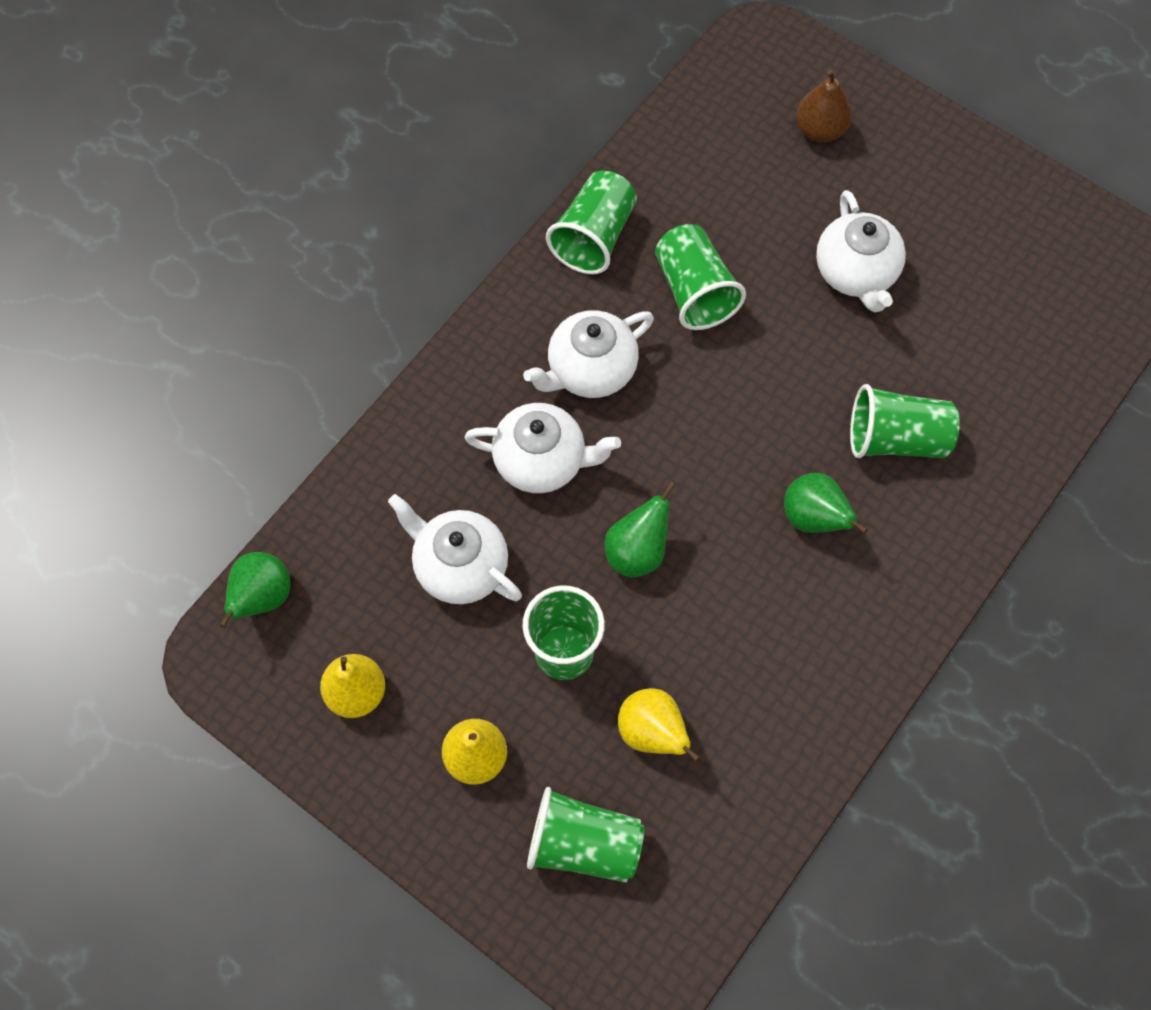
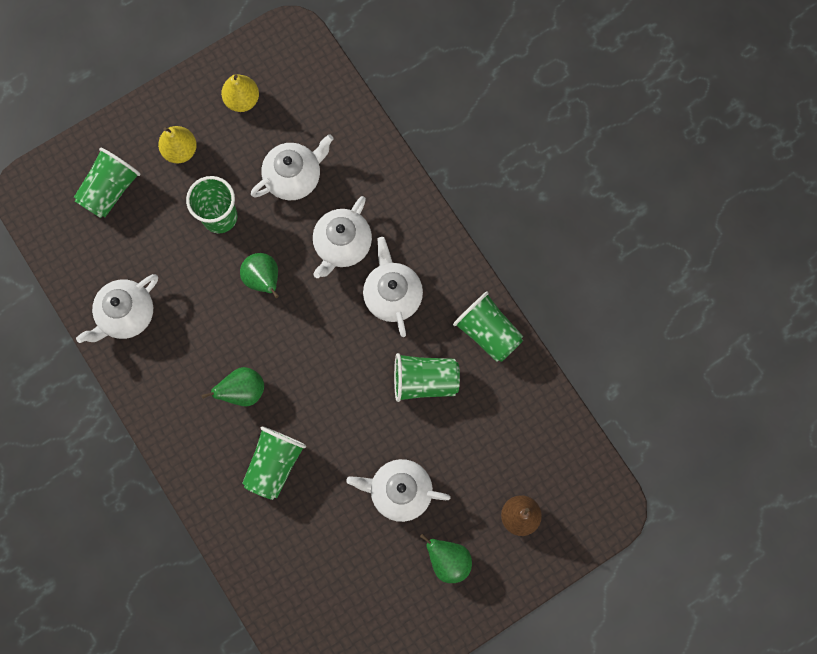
camera: 110 degrees right, 10 degrees up
green pear [220,552,291,628] -> green pear moved to [420,534,472,583]
yellow pear [618,688,700,762] -> none
none -> white teapot [76,274,158,343]

